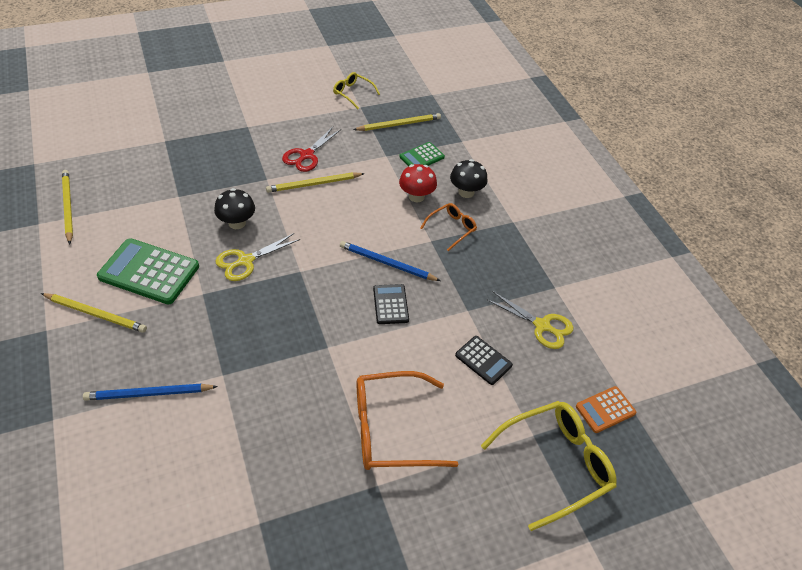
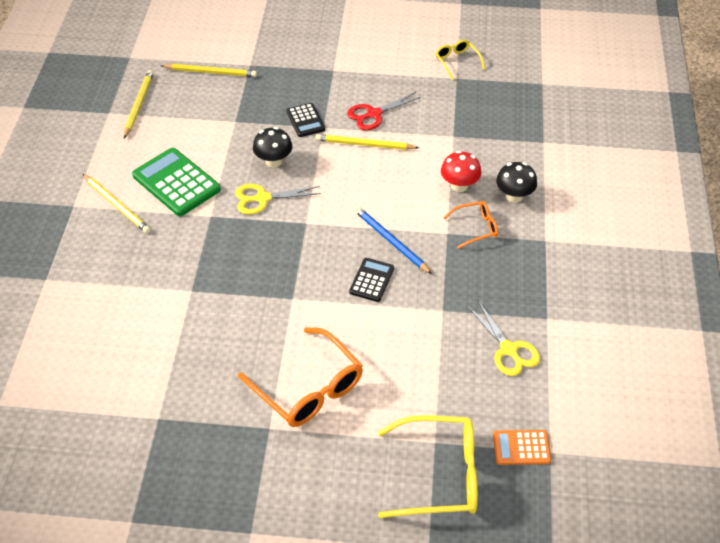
camera: 30 degrees right, 0 degrees up
blue pencil [83,384,218,401] -> none
yellow pencil [353,113,441,131] -> yellow pencil moved to [161,64,257,77]
orange glasses [357,371,459,470] -> orange glasses turned 150 degrees counterclockwise [238,327,363,427]
green calculator [399,142,445,166] -> none
black calculator [455,336,513,385] -> black calculator moved to [286,103,325,137]

